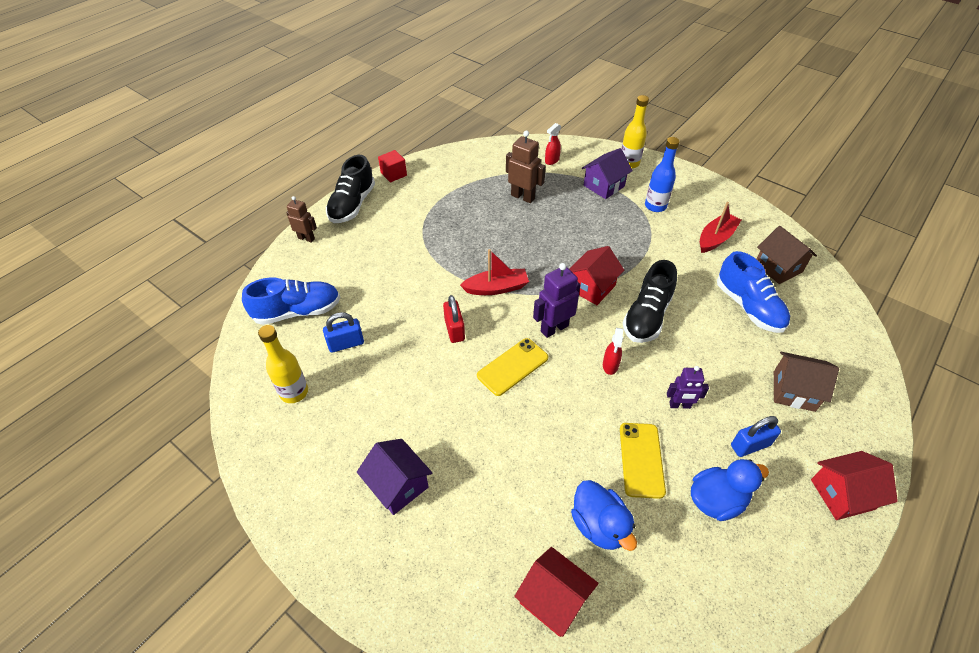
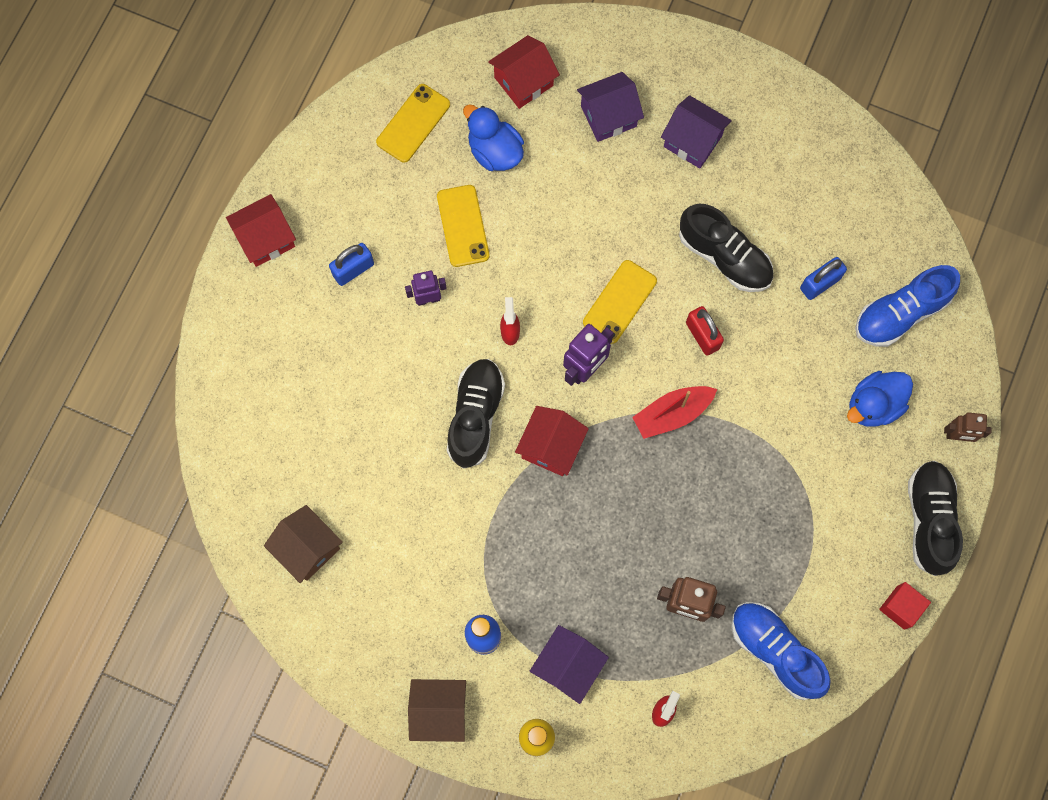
camera: 165 degrees right, 25 degrees up
yellow bottle [258,325,308,403] -> none
red house [514,547,598,637] -> red house turned 60 degrees counterclockwise [488,35,560,109]
blue duck [691,459,769,521] -> blue duck moved to [847,371,913,427]
red boat [700,202,741,253] -> none
blue shoe [717,251,790,333] -> blue shoe moved to [732,602,831,700]
brown house [774,352,839,412] -> brown house moved to [408,679,466,742]
none -> yellow phone [376,84,450,163]
none -> purple house [577,72,644,142]
none -> black shoe [679,204,773,292]

